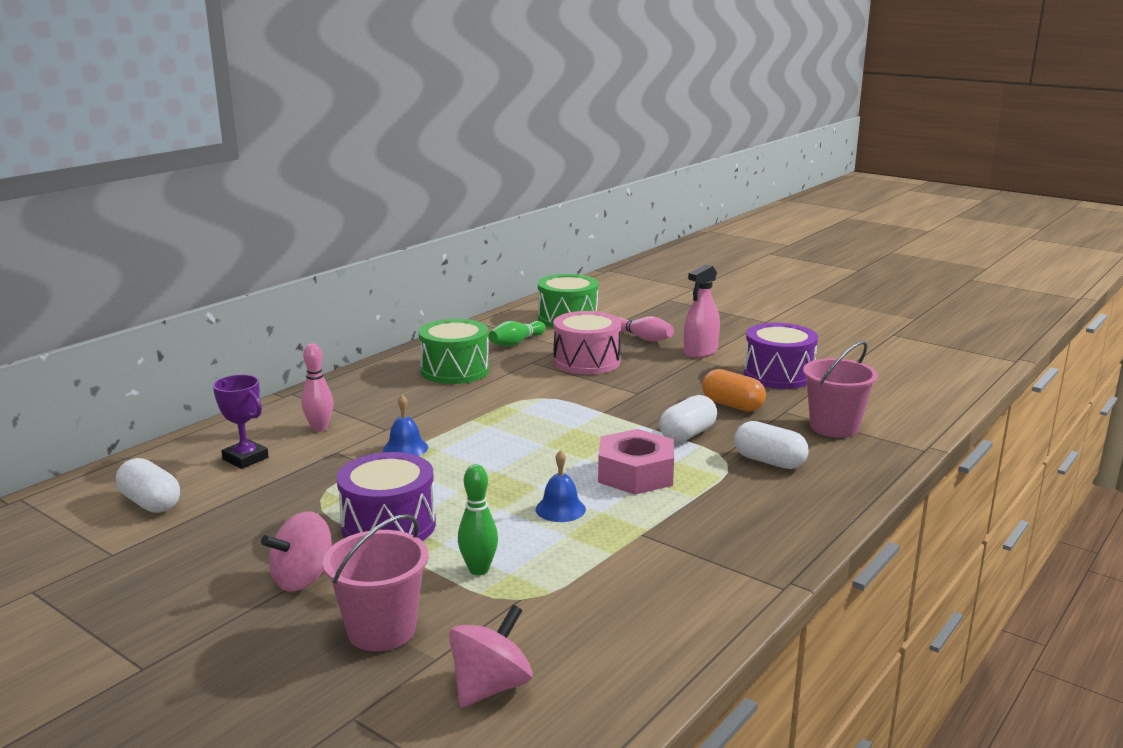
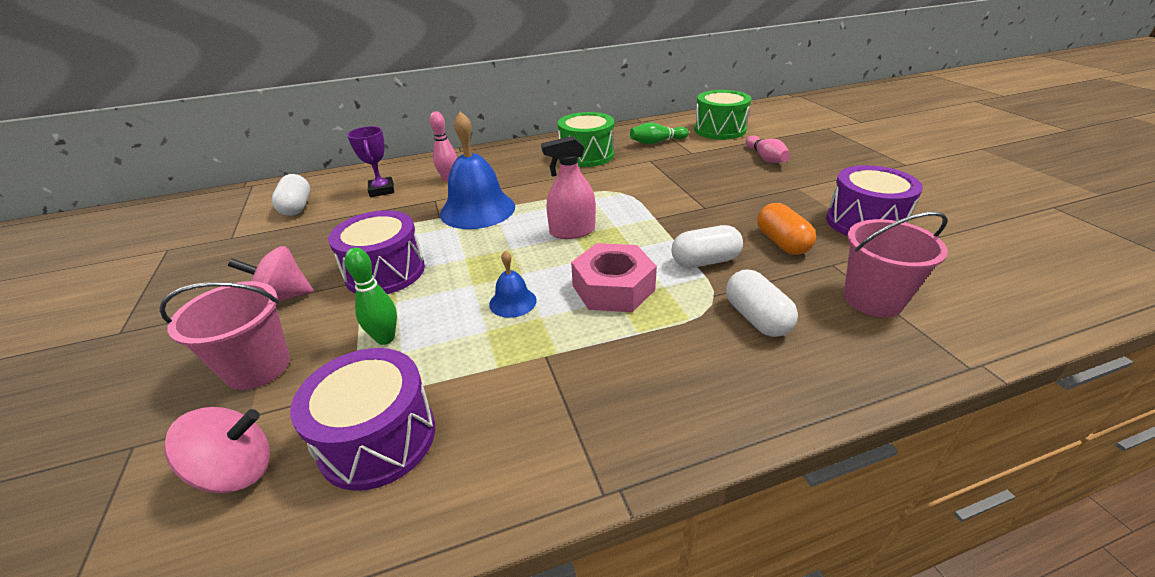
camera: 35 degrees right, 15 degrees up
blue bell [383,395,428,456] -> blue bell [440,111,515,229], size x2.08
pink drum [553,311,621,375] -> none
pink spray bottle [684,264,720,358] -> pink spray bottle moved to [541,136,596,239]
none -> purple drum [290,348,435,491]

